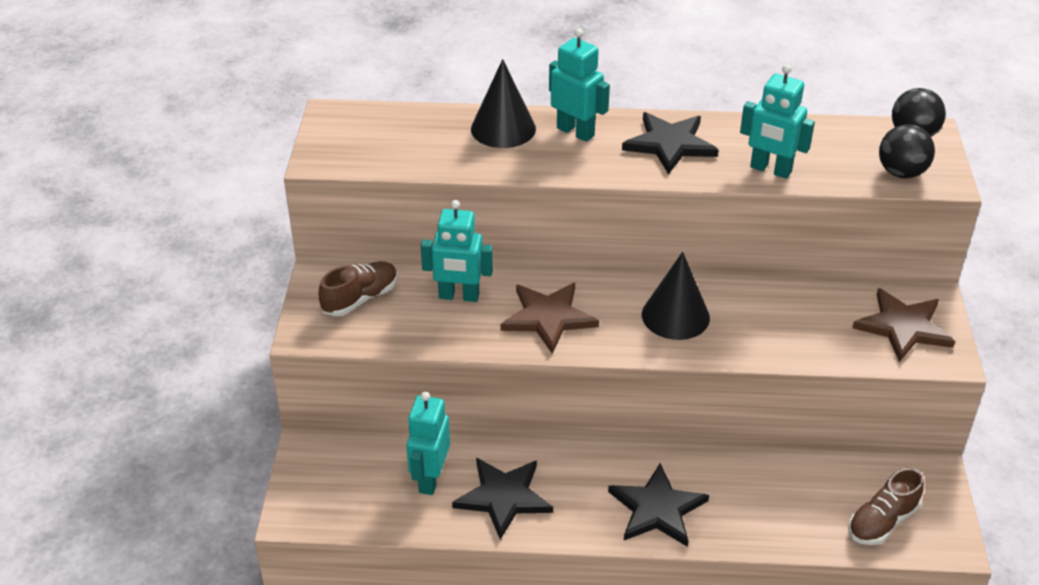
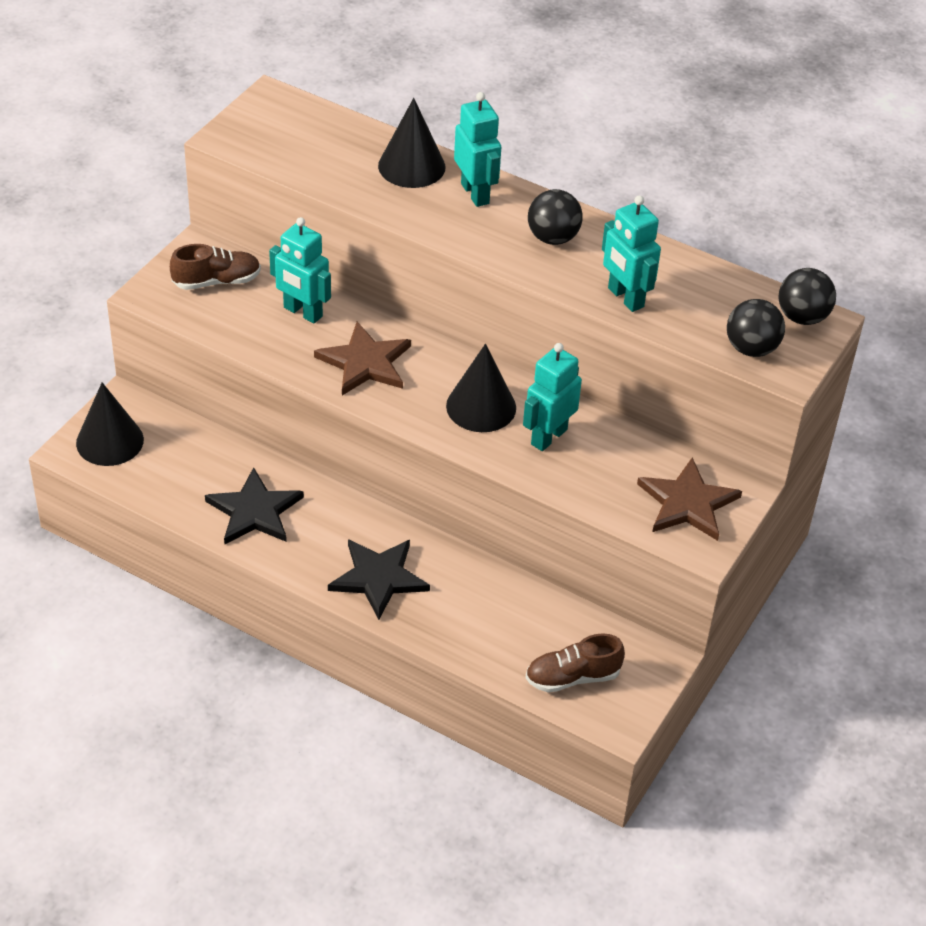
camera: 25 degrees right, 5 degrees up
turquoise robot [406,392,450,495] -> turquoise robot moved to [523,343,582,451]
black star [622,112,719,174] -> black ball [528,189,583,245]
none -> black cone [76,382,144,466]

